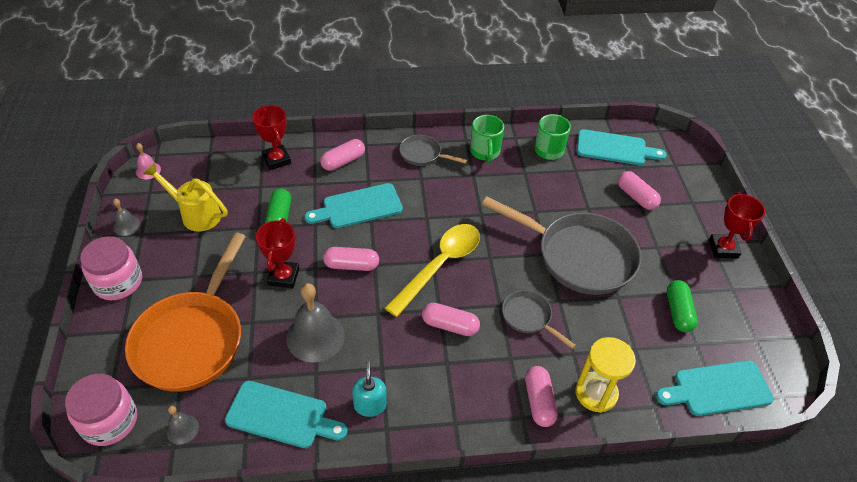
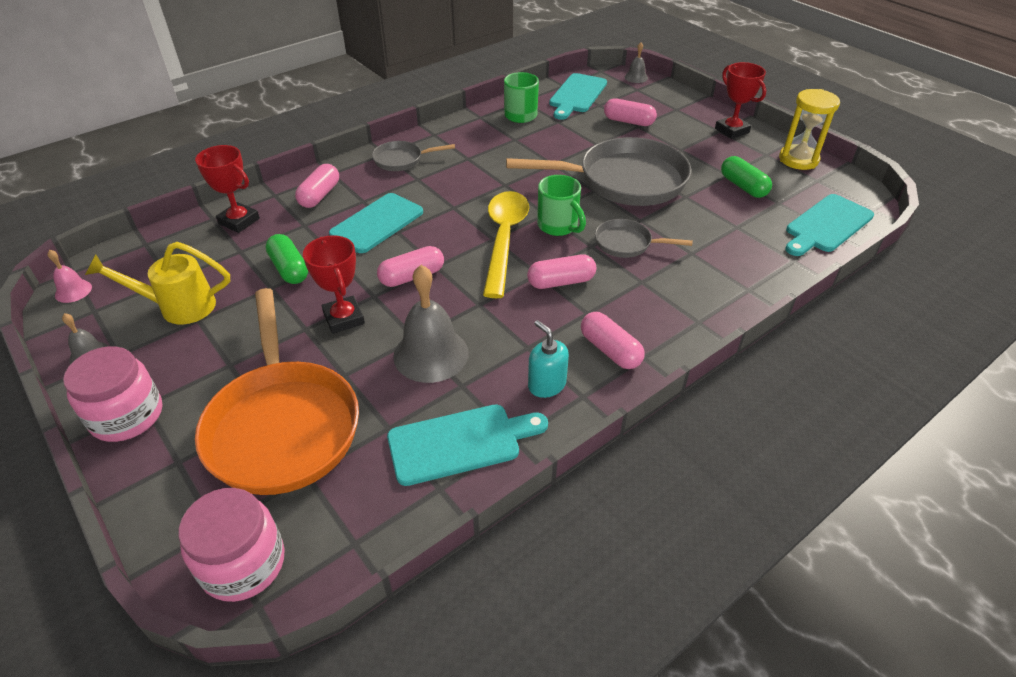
camera: 30 degrees left, 5 degrees down
grey bell [166,406,199,445] -> grey bell moved to [625,42,648,83]
green mug [470,115,504,163] -> green mug moved to [537,175,586,236]
pink capsule [525,366,558,427] -> pink capsule moved to [581,312,644,369]
yellow hourglass [575,337,636,413] -> yellow hourglass moved to [779,89,840,170]
turquoise cutting board [577,129,667,165] -> turquoise cutting board turned 135 degrees clockwise [549,73,607,120]

